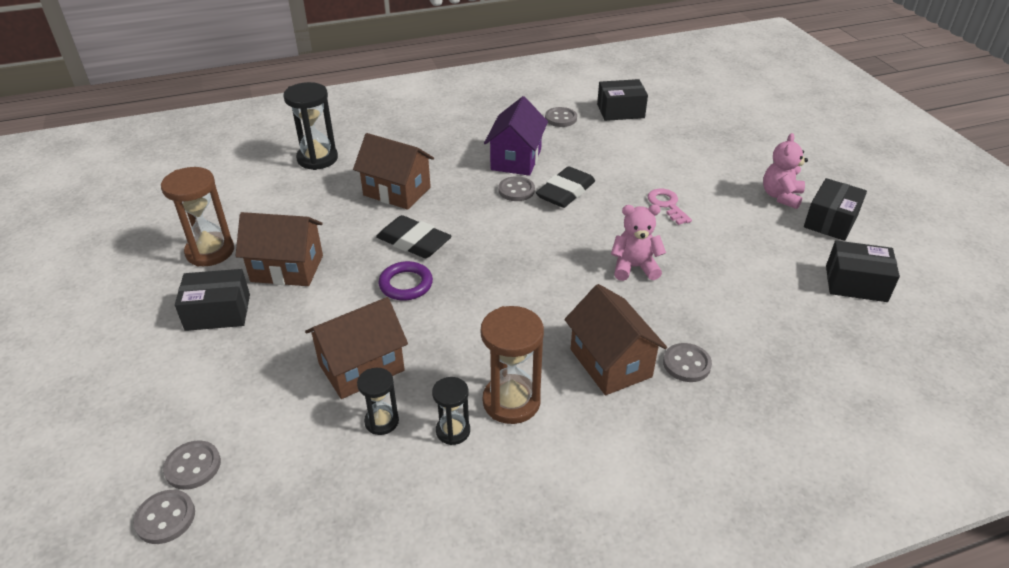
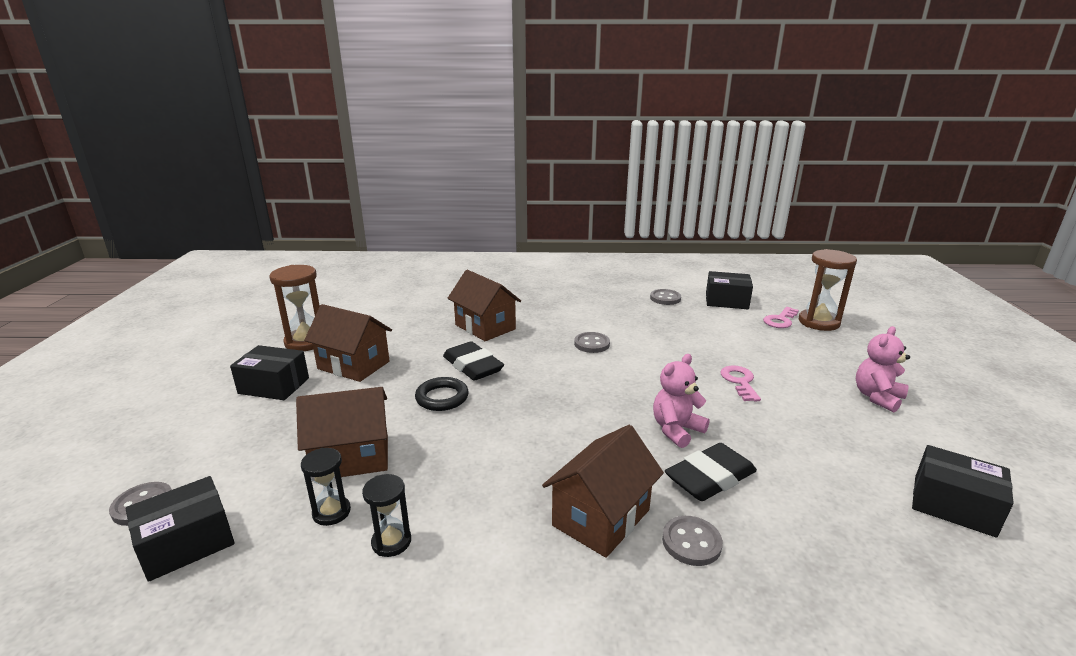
camera: 20 degrees right, 15 degrees down
grey button [133,490,195,544] -> none
black hourglass [283,82,338,170] -> none
purple ring [378,261,433,301] -> black ring [415,377,469,411]
brown hourglass [481,306,544,424] -> brown hourglass moved to [799,249,857,331]
purple house [484,96,548,176] -> none
black eraser [536,166,595,208] -> black eraser moved to [665,443,757,501]
brown house [564,284,667,395] -> brown house turned 45 degrees clockwise [542,425,664,558]
pink teddy bear [611,204,666,281] -> pink teddy bear turned 60 degrees counterclockwise [653,354,710,448]
black box [804,178,867,241] -> black box moved to [126,476,235,582]
none -> pink key [763,307,799,328]

